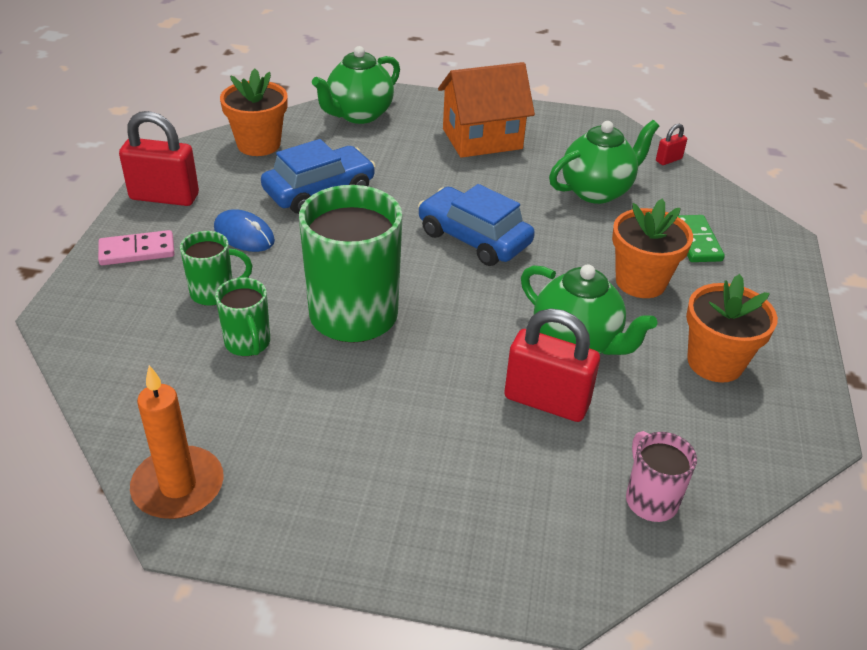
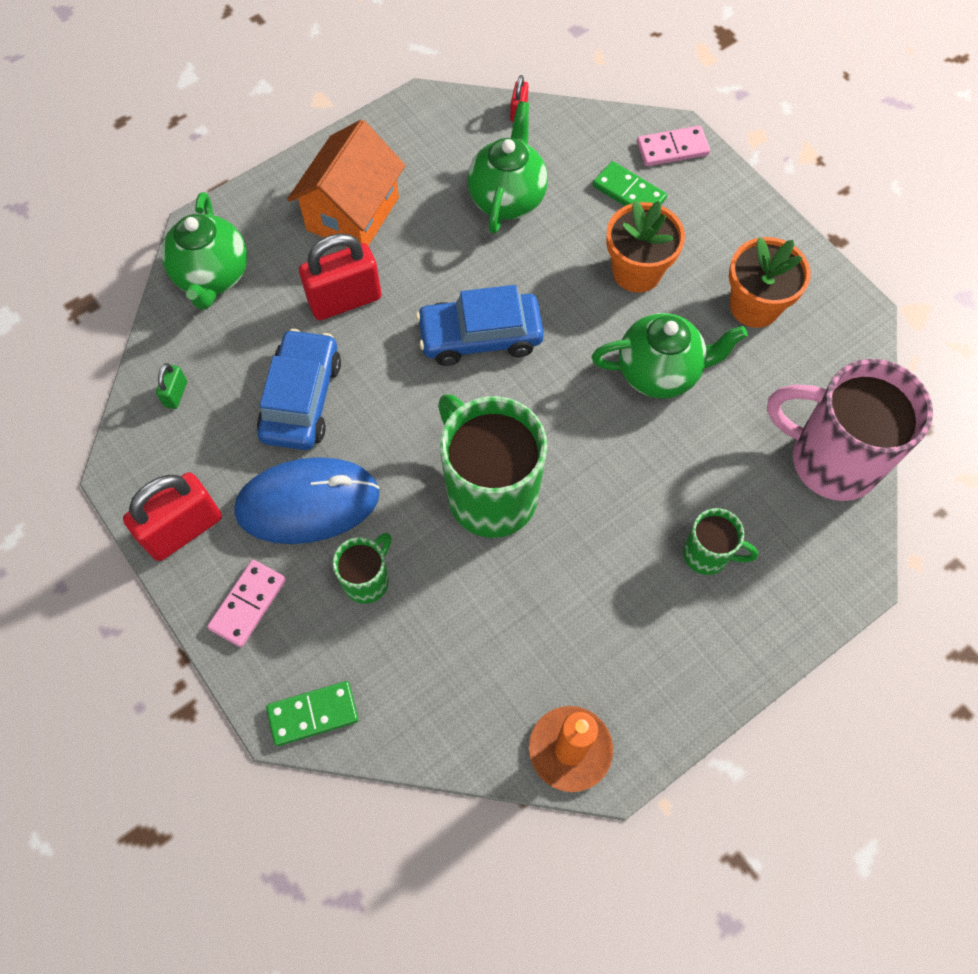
camera: 45 degrees left, 25 degrees up
blue mouse [214,209,275,252] -> blue mouse [234,457,379,544], size x1.78
green mug [215,278,270,356] -> green mug moved to [683,508,758,575]
orange flower pot [220,69,287,156] -> green padlock [156,363,187,409]
red padlock [504,309,600,422] -> red padlock moved to [299,233,382,320]
pink mug [626,431,697,522] -> pink mug [767,359,933,501], size x2.02
none -> green domino [266,681,358,746]
none -> pink domino [637,126,710,166]

